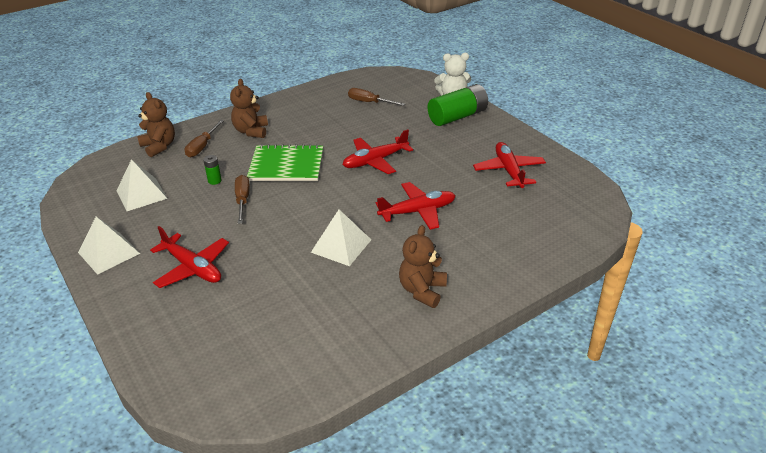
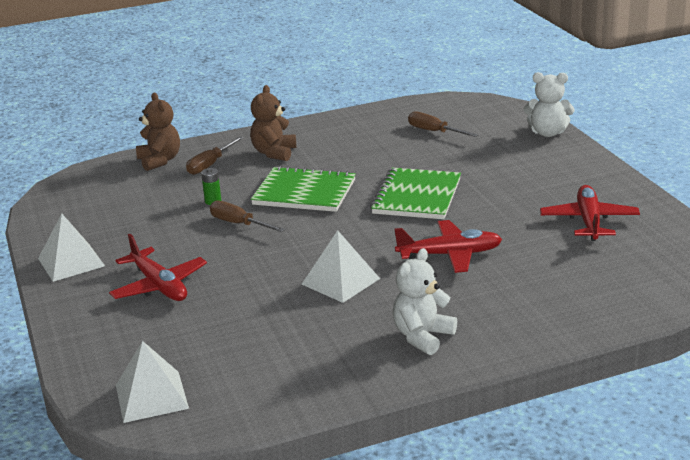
camera: 15 degrees right, 10 degrees down
white pyramid [117,159,168,211] -> white pyramid moved to [116,341,189,423]
brown screwdriver [235,175,250,224] -> brown screwdriver turned 60 degrees counterclockwise [210,201,285,232]
red plane [343,129,413,174] -> green notebook [370,168,461,219]
brown teddy bear [399,225,447,308] -> white teddy bear [393,248,457,355]
green battery [428,84,488,126] -> none

